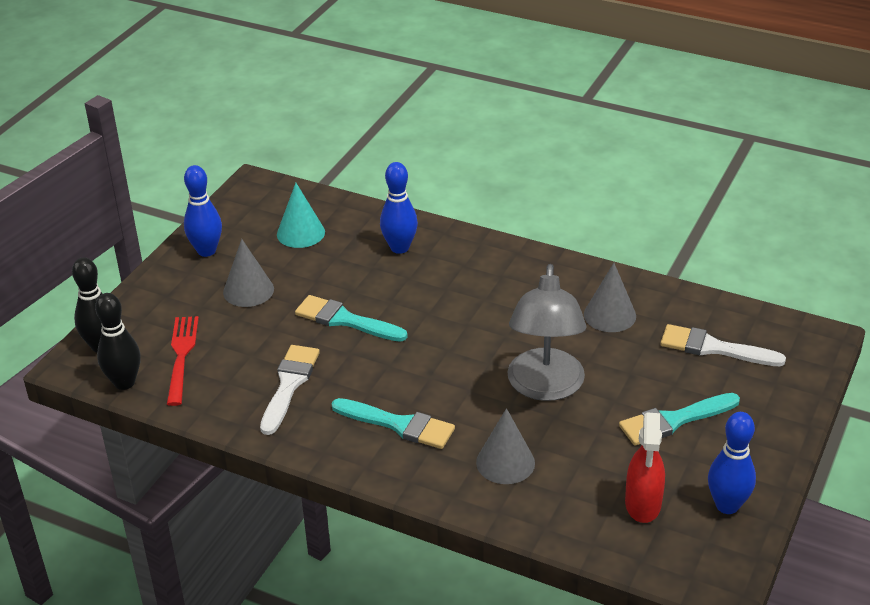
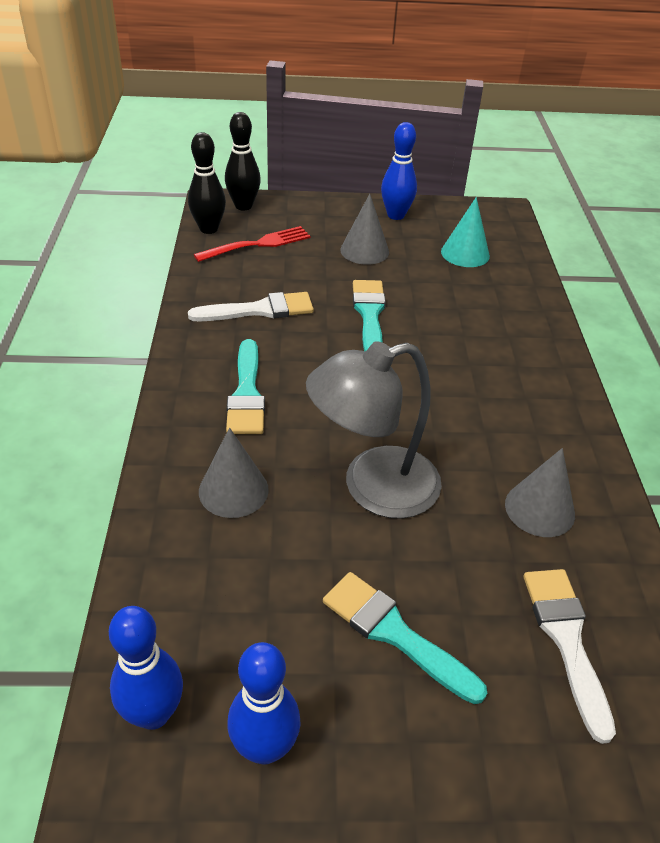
camera: 60 degrees right, 5 degrees up
blue bowling pin [380,162,418,254] -> blue bowling pin moved to [109,606,183,730]
red spray bottle [625,412,665,523] -> none

